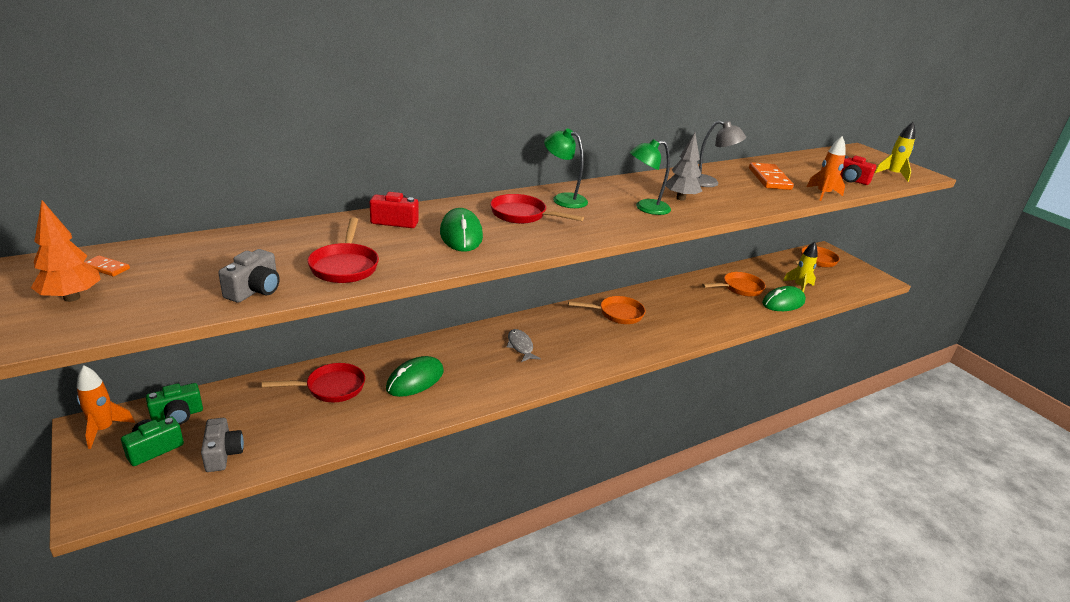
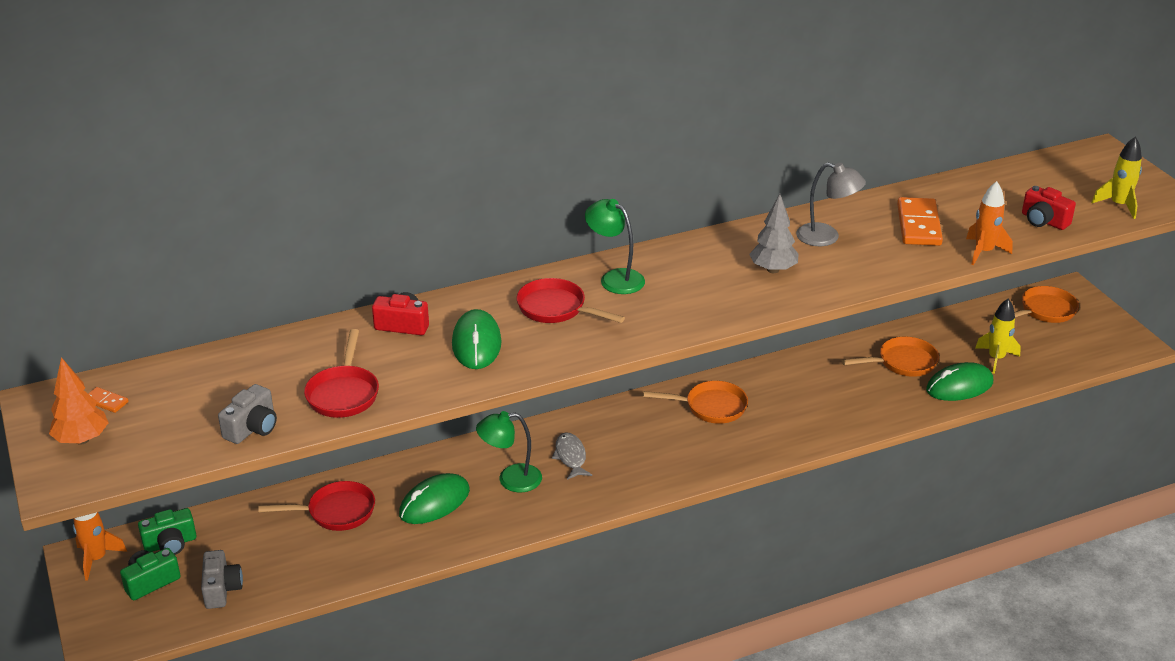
camera: 10 degrees right, 5 degrees up
green lamp [630,139,671,215] -> green lamp moved to [476,411,542,492]

